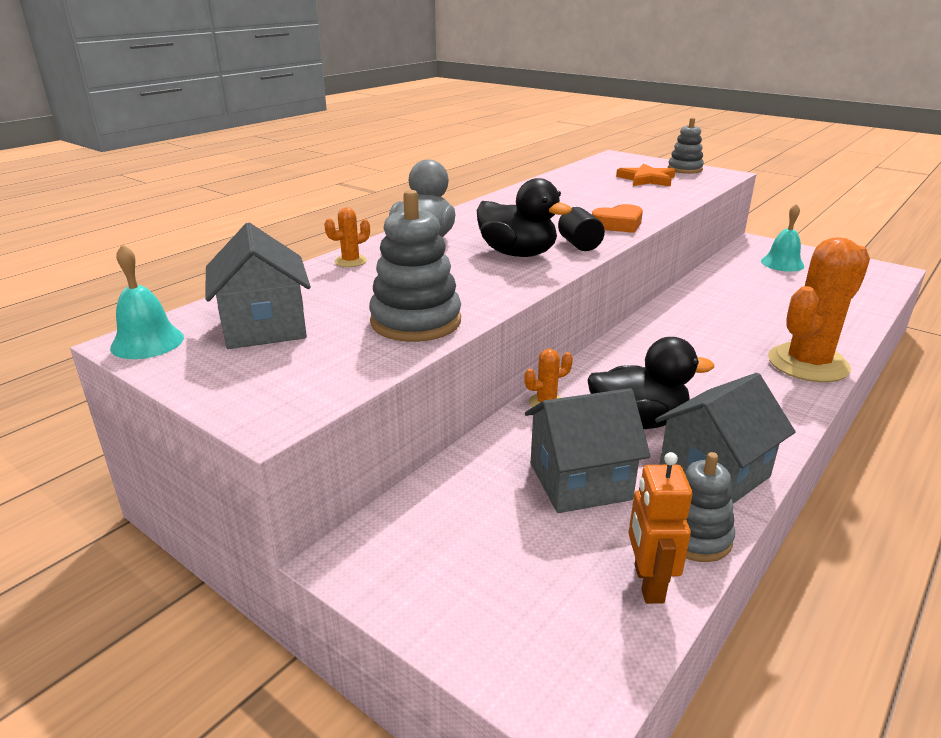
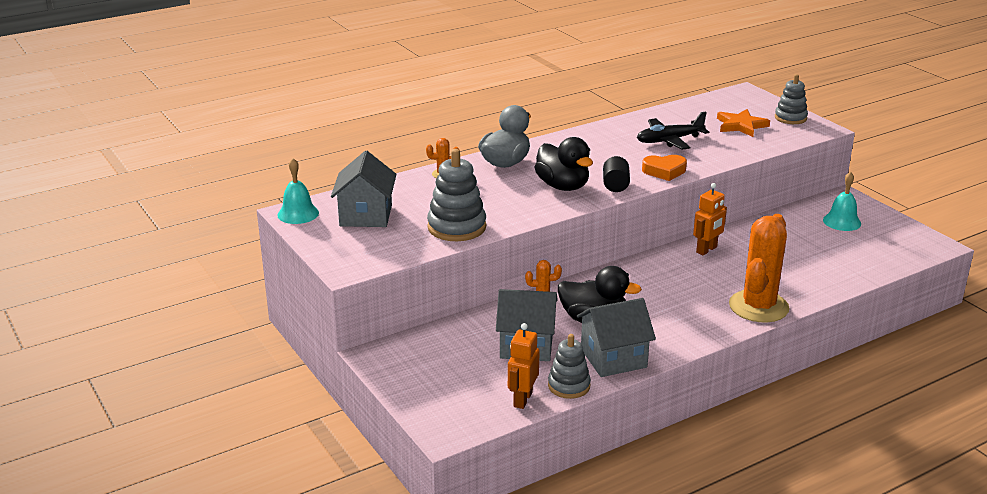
camera: 20 degrees right, 0 degrees up
orange cactus [768,237,870,382] -> orange cactus turned 45 degrees counterclockwise [729,214,789,323]
none -> black plane [637,111,709,150]
none -> orange robot [693,183,727,255]

